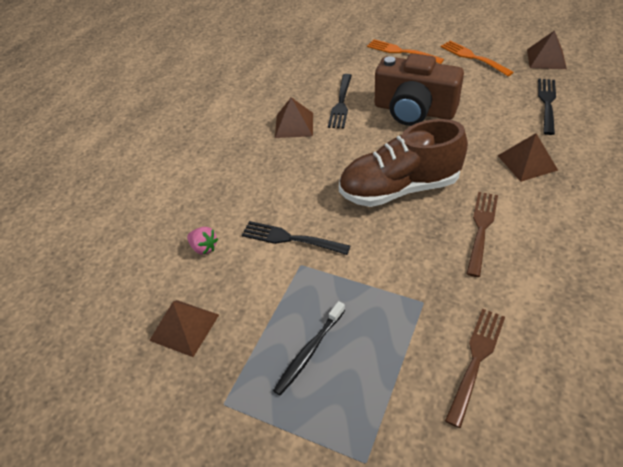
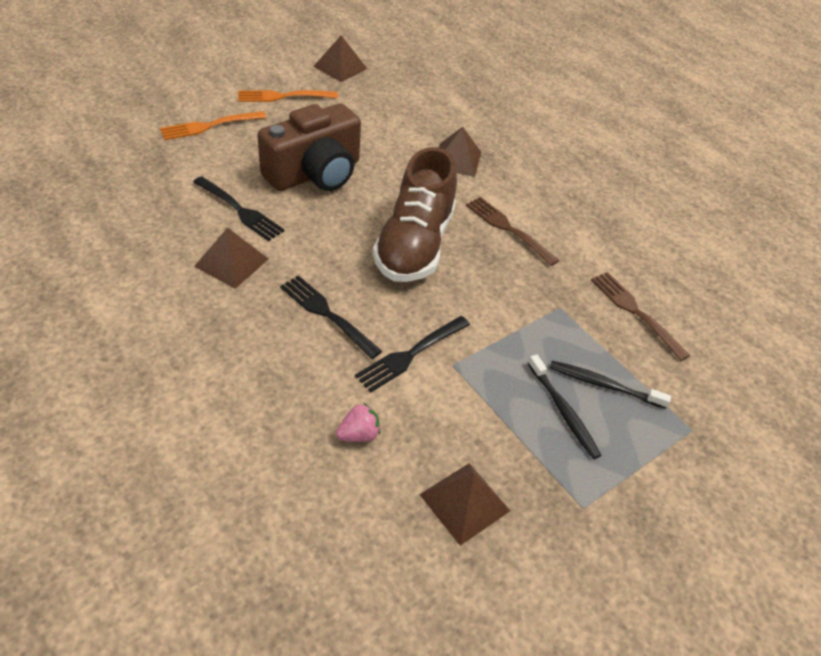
camera: 70 degrees left, 0 degrees up
black fork [538,79,556,135] -> black fork moved to [280,275,382,359]
none -> black toothbrush [550,361,671,409]

